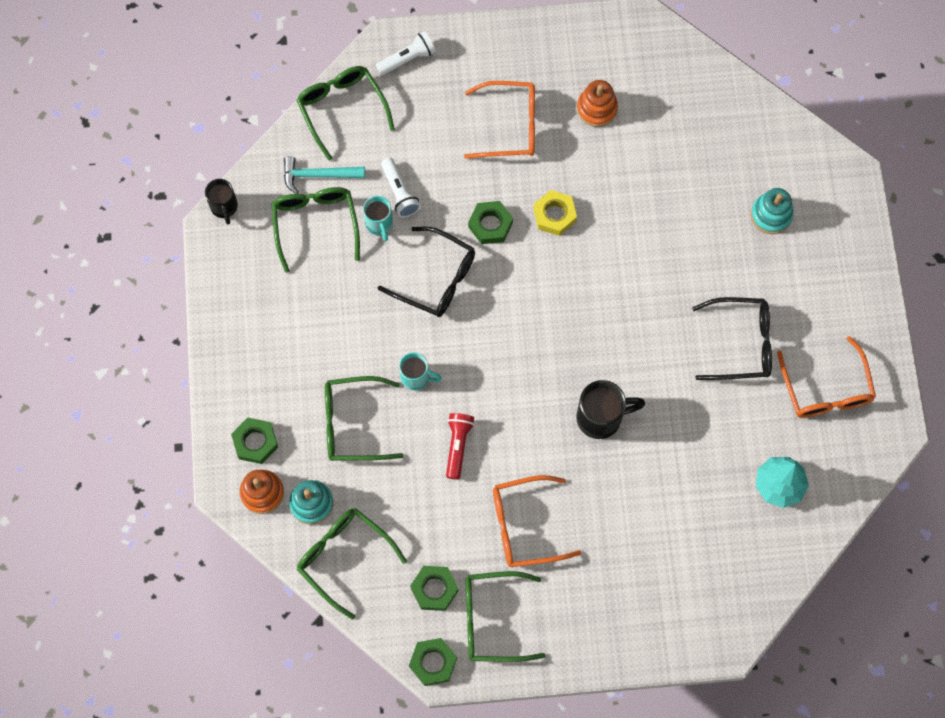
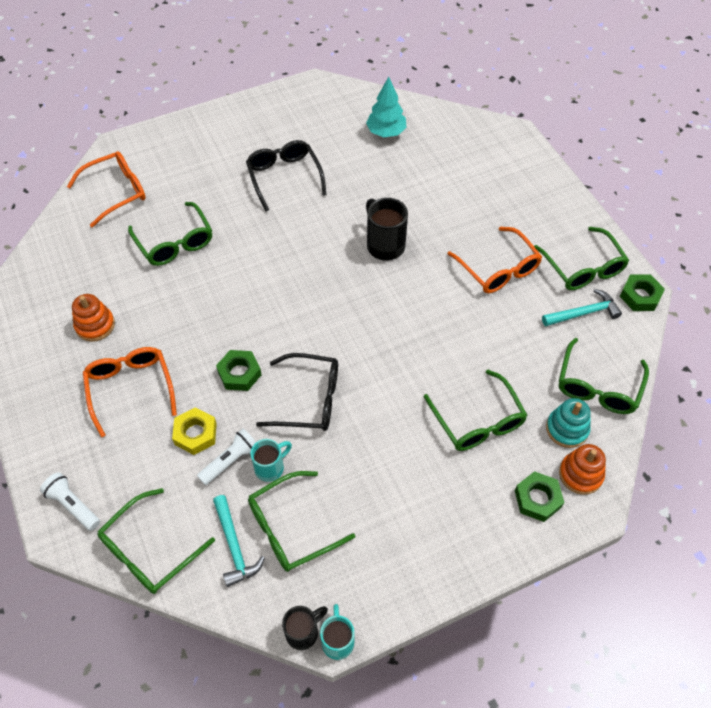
camera: 110 degrees left, 15 degrees down
black glasses [378,227,475,317] -> black glasses turned 90 degrees clockwise [256,353,338,431]
turquoise mug [399,352,442,390] -> turquoise mug moved to [320,604,354,660]
green nut [410,566,459,611] -> turquoise hammer [542,289,622,326]
red flashlight [446,413,474,480] -> none
yellow nut [534,190,577,236] -> yellow nut moved to [172,407,217,455]
turquoise stacking toy [751,188,793,234] -> none
orange glasses [777,336,876,418] -> orange glasses moved to [67,151,146,227]
none -> green glasses [128,202,212,266]

